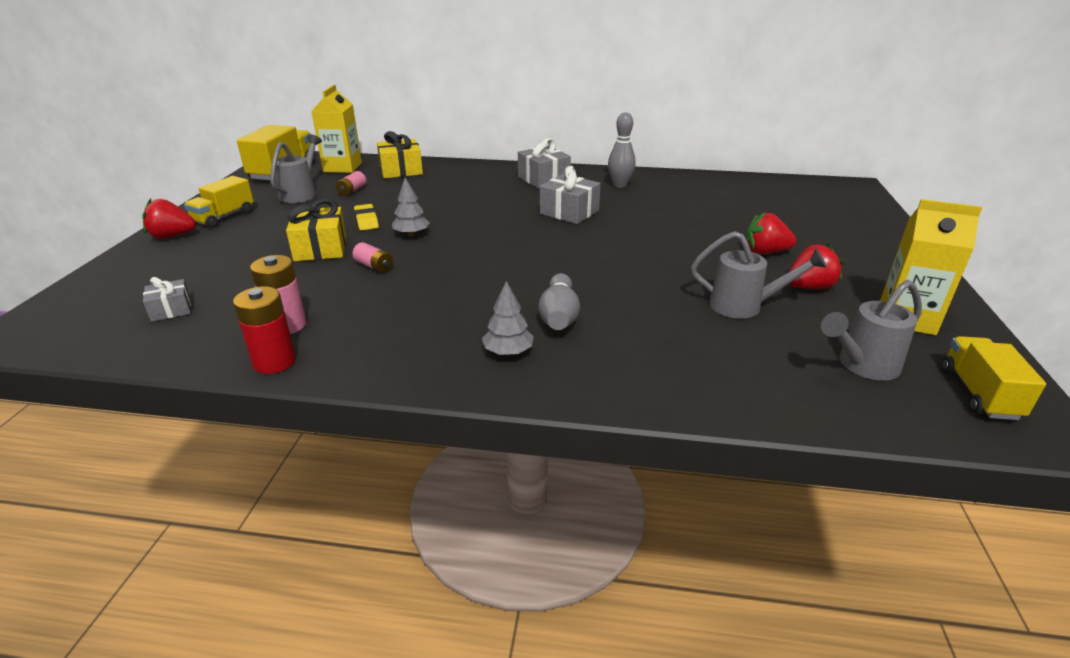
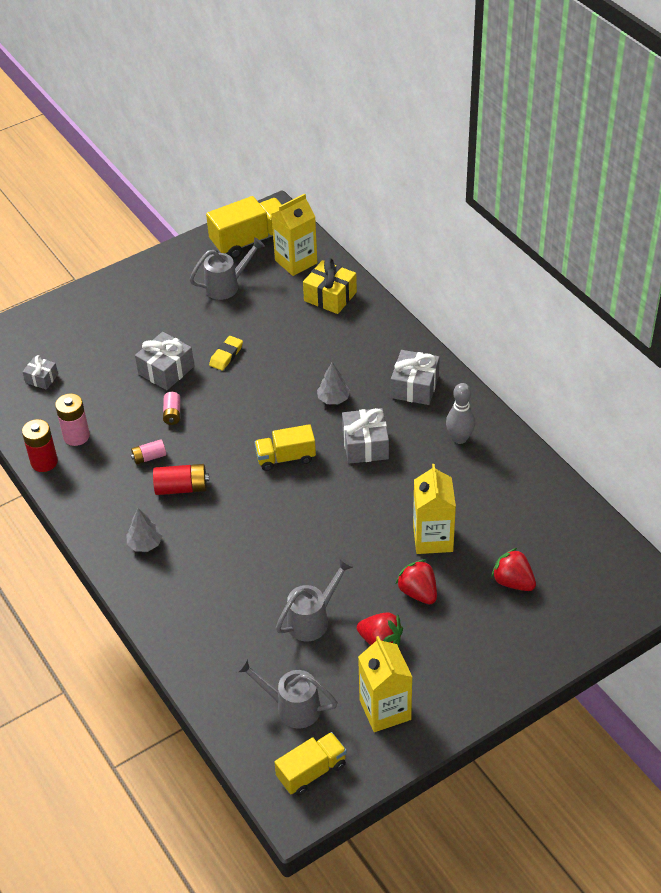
camera: 50 degrees right, 15 degrees up
red strawberry [142,199,196,239] -> red strawberry moved to [491,548,536,591]
yellow truck [184,176,254,228] -> yellow truck moved to [254,424,316,471]
yellow gift [286,199,346,261] -> grey gift [135,332,194,390]
pink battery [336,171,366,196] -> pink battery moved to [131,439,166,465]
grey tree [392,178,430,236] -> grey tree moved to [317,362,350,404]
grey bowling pin [538,273,580,330] -> none
grey watering can [691,231,827,319] -> grey watering can turned 105 degrees counterclockwise [276,557,354,641]
none -> red battery [153,464,209,495]
none -> yellow carton [413,464,456,554]

